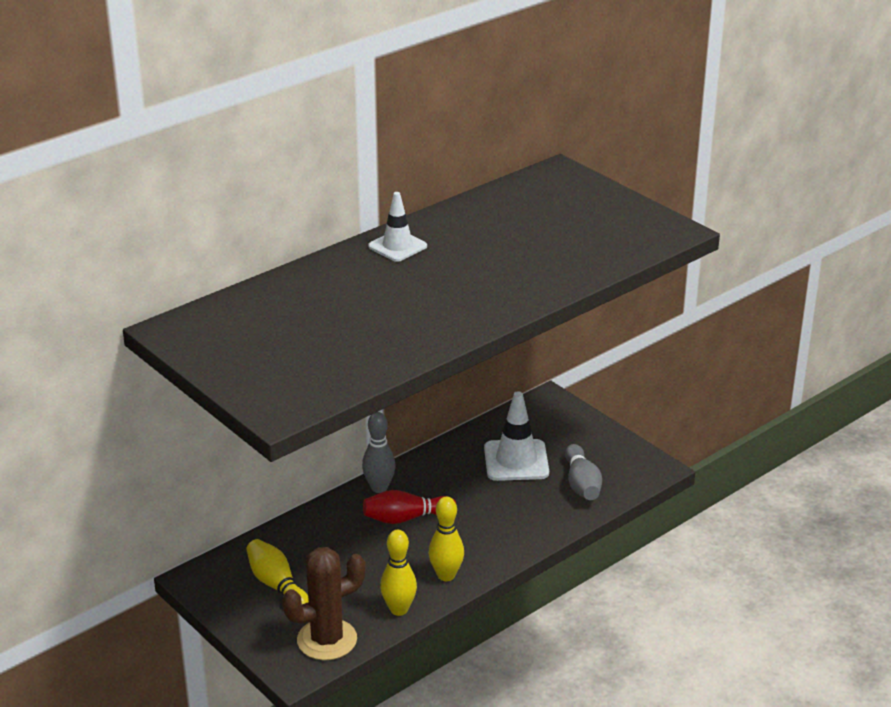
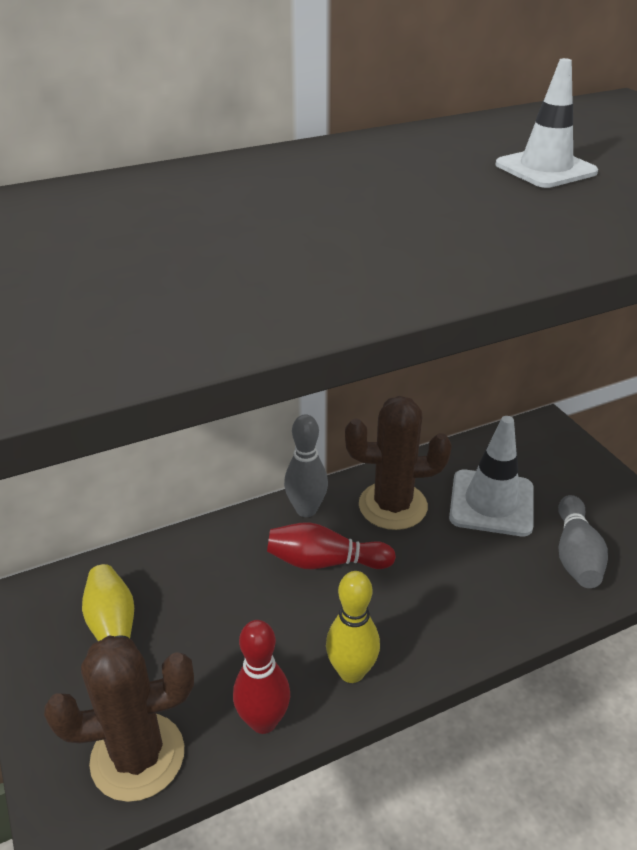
camera: 15 degrees right, 5 degrees up
white traffic cone [368,192,427,262] -> white traffic cone moved to [495,58,598,188]
yellow bowling pin [380,530,417,616] -> red bowling pin [233,620,290,734]
none -> brown cactus [345,396,452,530]

